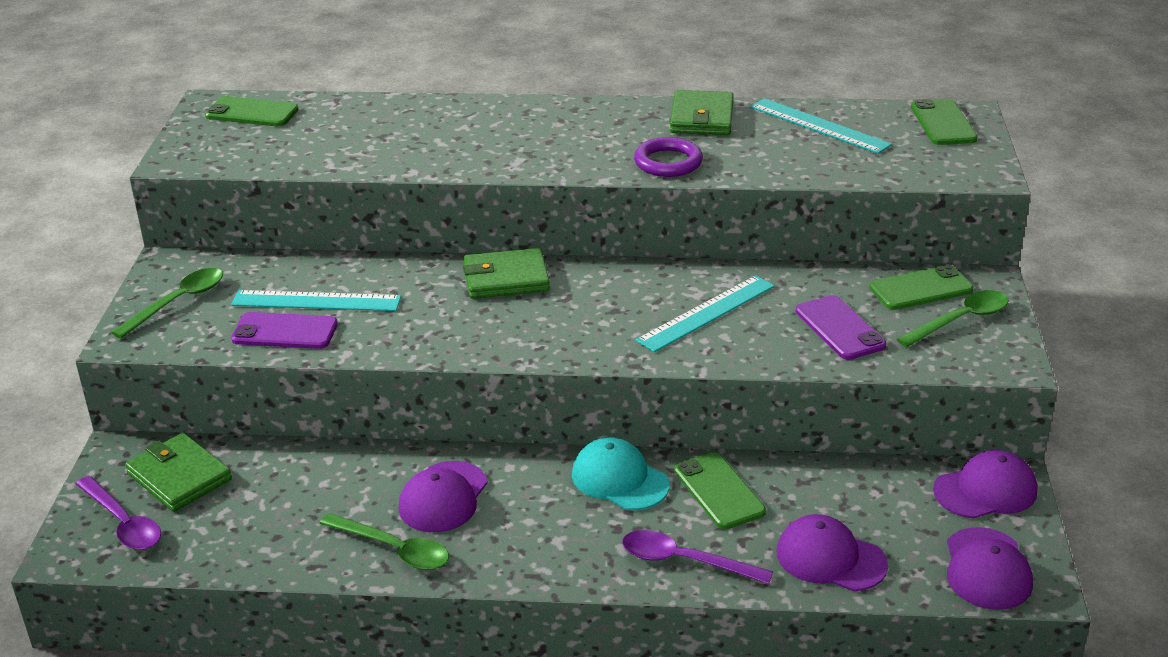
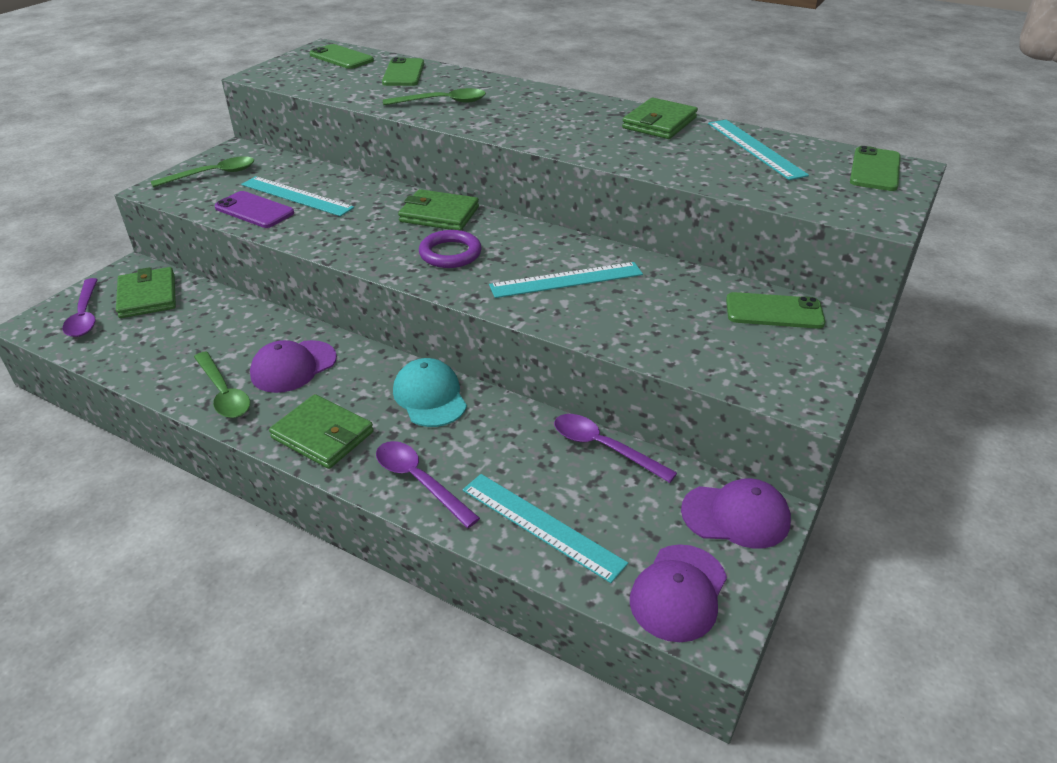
camera: 25 degrees right, 5 degrees up
purple ring [634,137,703,177] -> purple ring moved to [419,230,482,268]
green phone [674,452,766,529] -> green phone moved to [382,57,424,86]
purple cap [777,514,888,591] -> turquoise ruler [463,474,628,583]
purple phone [796,295,886,360] -> none
green spoon [896,290,1009,347] -> green spoon moved to [383,88,486,105]
none -> green wallet [269,394,374,469]
none -> purple spoon [554,414,677,483]

